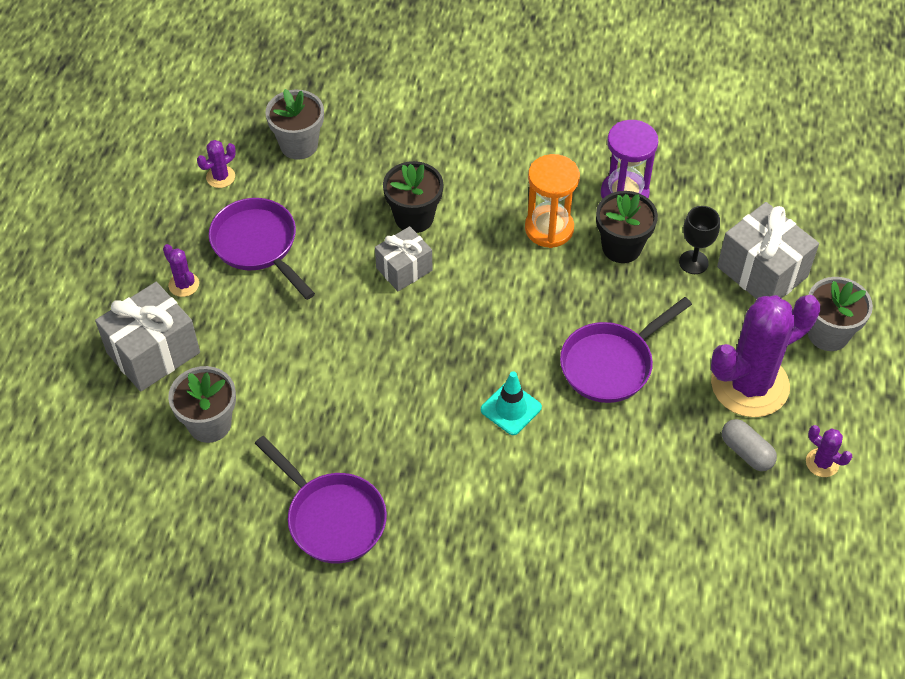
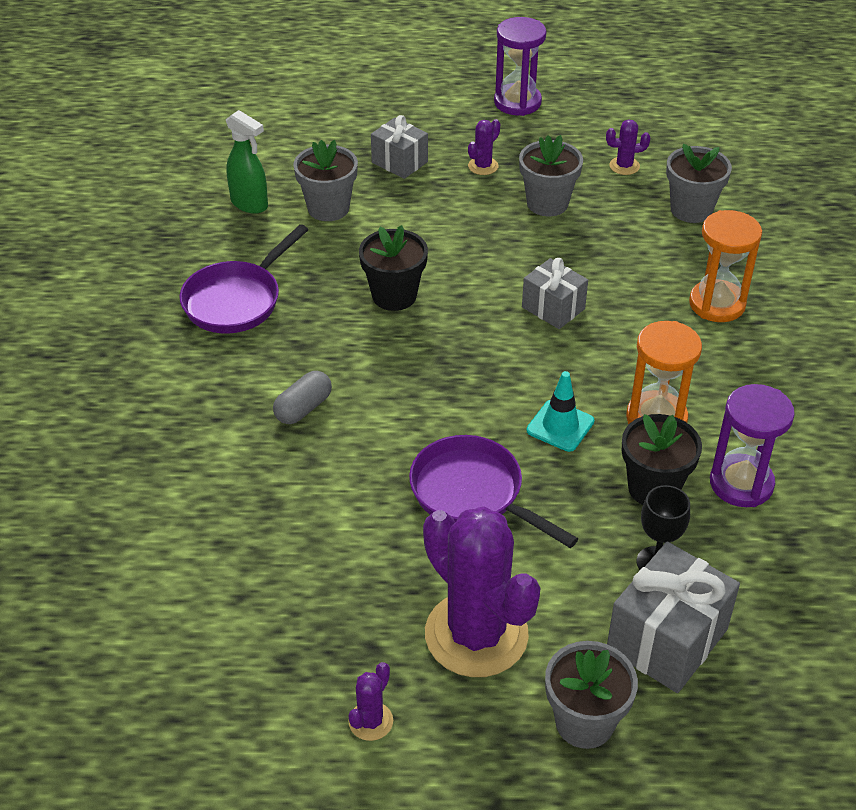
camera: 80 degrees right, 10 degrees down
grey gift [95,282,200,392] -> grey gift [371,115,428,179], size x0.63
purple cactus [197,140,236,188] -> purple cactus turned 45 degrees counterclockwise [606,120,650,175]
purple pan [209,198,315,300] -> grey flower pot [519,135,583,216]
black flower pot [383,161,443,233] -> black flower pot moved to [359,225,428,311]
turquoise traffic cone [481,371,542,435] -> turquoise traffic cone moved to [527,371,594,452]
grey capsule [722,419,777,471] -> grey capsule moved to [273,371,332,424]
none -> green spray bottle [226,110,268,214]
none -> purple hourglass [494,17,547,116]
none -> orange hourglass [689,210,762,322]

